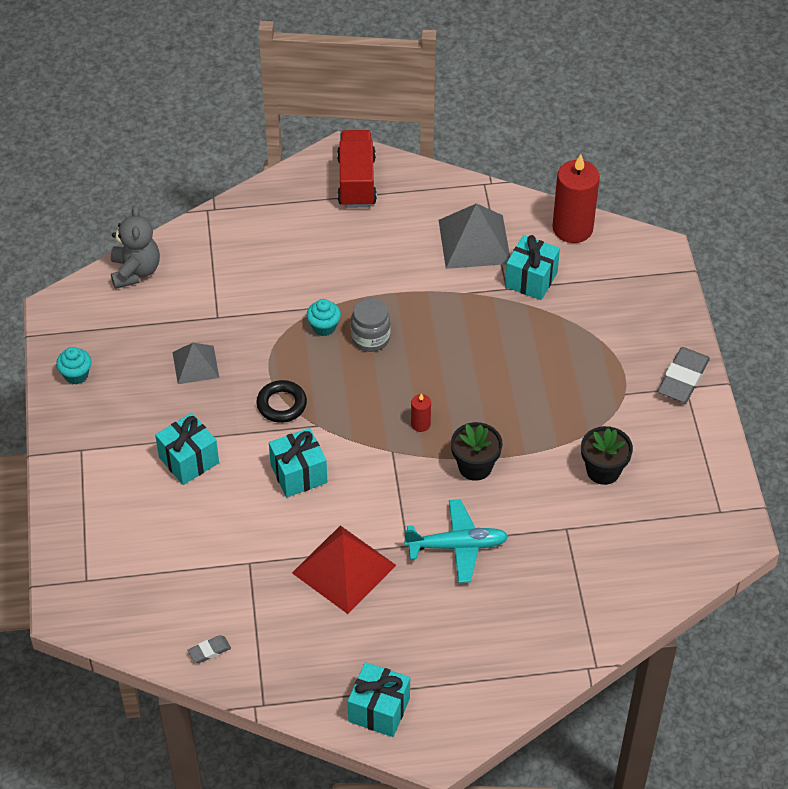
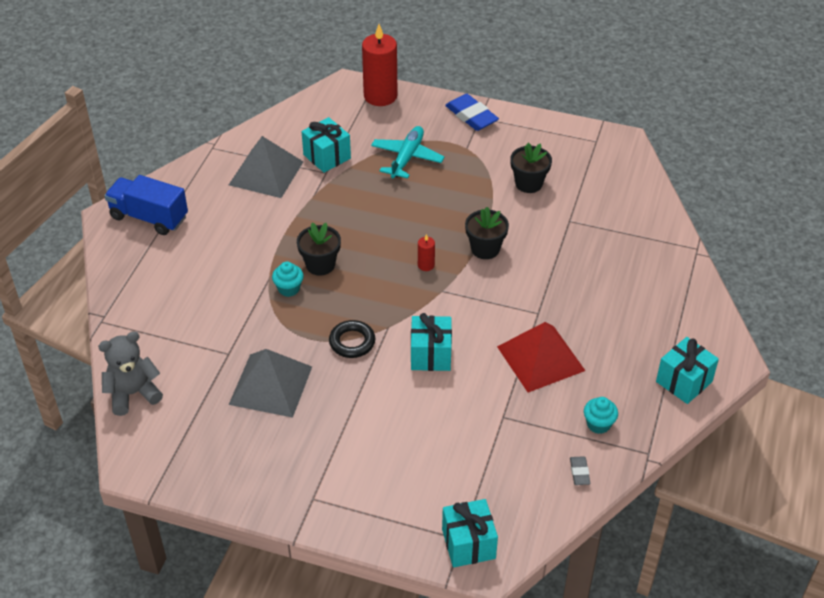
camera: 65 degrees left, 5 degrees down
turquoise cupcake [56,347,91,385] -> turquoise cupcake moved to [584,397,618,434]
grey teddy bear [111,206,160,289] -> grey teddy bear turned 45 degrees counterclockwise [98,331,163,416]
turquoise gift [155,413,219,485] -> turquoise gift moved to [442,499,498,567]
grey pyramid [173,343,219,384] -> grey pyramid [229,349,312,418], size x1.65
red truck [337,130,377,208] -> blue truck [104,175,188,235]
grey jar [351,298,390,352] -> black flower pot [297,222,341,275]
turquoise plane [404,499,508,583] -> turquoise plane moved to [371,126,444,179]
red candle [552,154,600,243] -> red candle moved to [362,24,397,106]
grey eraser [657,347,710,403] -> blue eraser [445,94,499,131]

